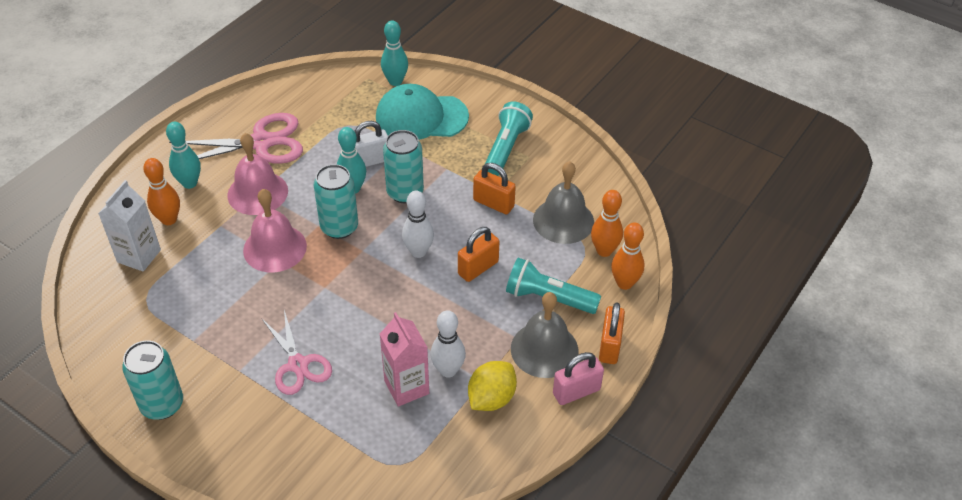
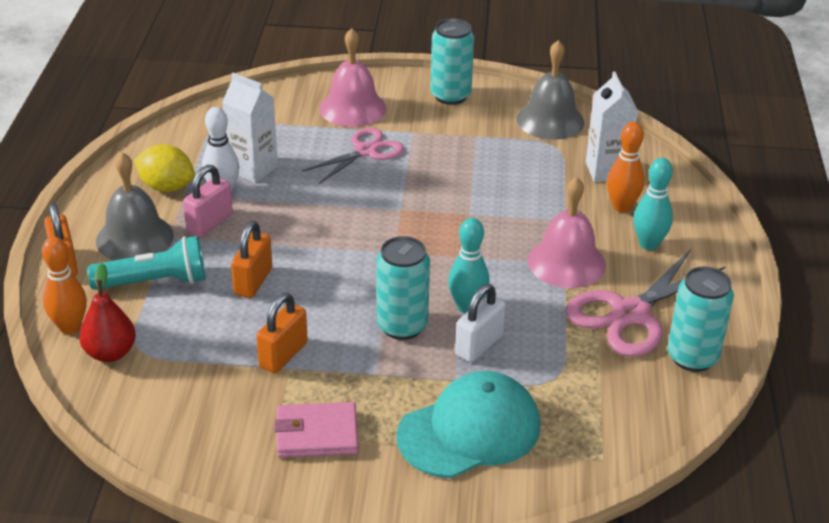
camera: 150 degrees right, 10 degrees down
pink bell [243,189,307,272] -> pink bell moved to [320,28,386,127]
pink scissors [262,310,332,395] -> pink scissors turned 105 degrees clockwise [302,128,404,184]
turquoise can [314,164,358,239] -> turquoise can moved to [667,266,734,372]
pink carton [380,312,429,406] -> white carton [222,73,278,183]
turquoise bowling pin [381,20,408,86] -> none
white bowling pin [402,191,434,258] -> none
yellow lemon [468,361,517,411] -> yellow lemon turned 75 degrees counterclockwise [134,144,195,192]
orange padlock [473,163,516,214] -> orange padlock turned 60 degrees counterclockwise [256,293,308,373]
turquoise flashlight [485,101,533,176] -> pink wallet [274,402,358,458]
grey bell [533,161,594,244] -> grey bell moved to [517,40,584,140]
pink padlock [553,352,604,405] -> pink padlock moved to [183,165,233,237]
orange bowling pin [591,190,623,257] -> red pear [79,264,136,362]

